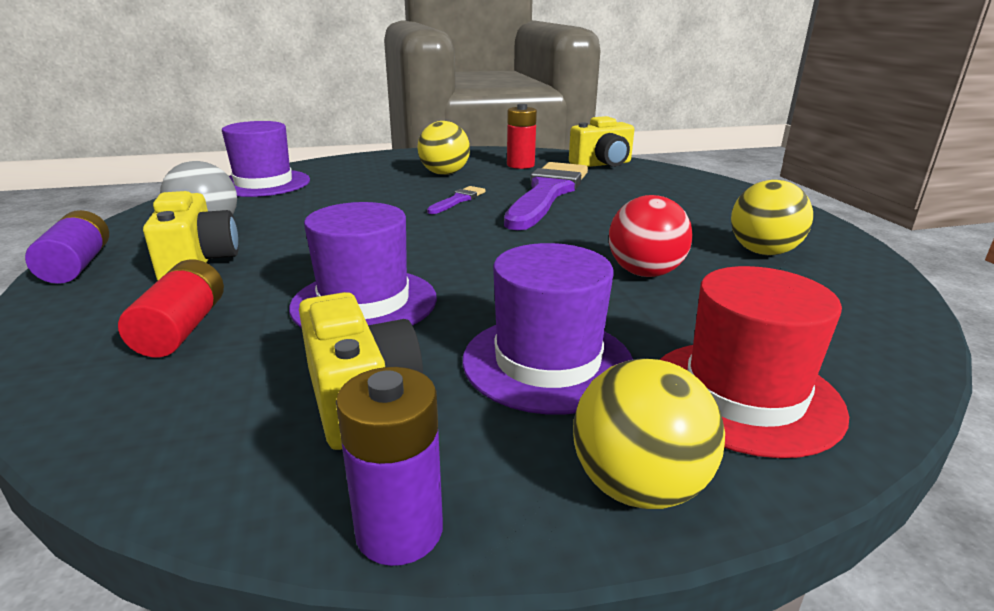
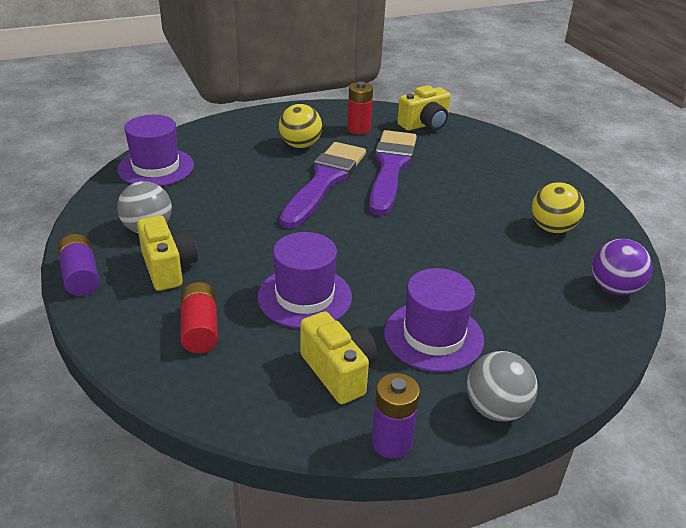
camera: 10 degrees left, 10 degrees up
purple brush [427,186,485,214] -> purple brush [280,142,366,229], size x2.38
yellow ball [573,358,725,509] -> grey ball [467,351,538,422]
red ball [609,195,693,277] -> none
red hat [660,266,849,458] -> none
none -> purple ball [592,239,653,295]

